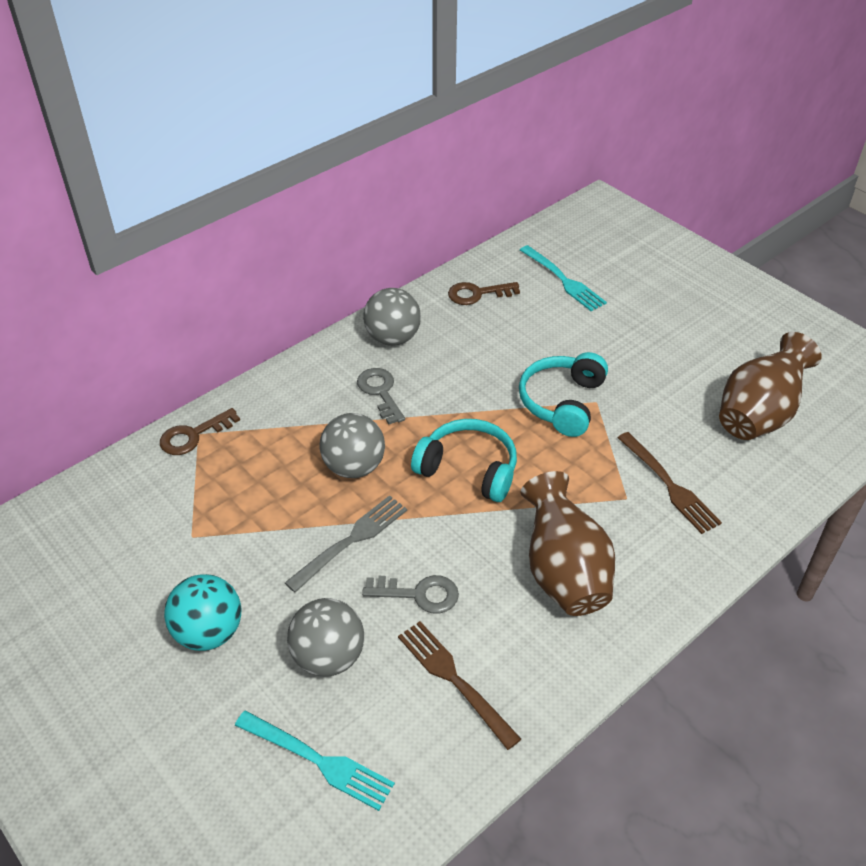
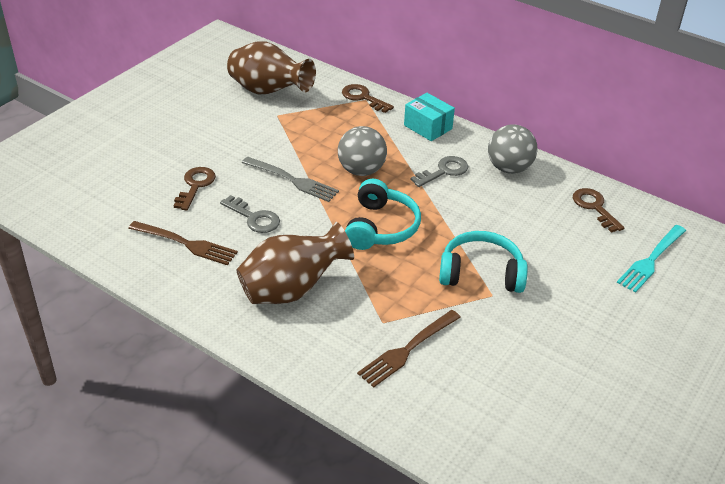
camera: 75 degrees right, 5 degrees down
turquoise ball [164,574,241,651] -> none
turquoise fork [235,710,395,811] -> none
grey ball [287,598,364,677] -> brown key [174,167,216,211]
grey key [362,575,459,614] -> grey key turned 45 degrees counterclockwise [220,195,280,233]
brown fork [398,621,521,750] -> brown fork turned 75 degrees clockwise [128,221,238,265]
brown vase [719,332,822,440] -> brown vase moved to [227,41,316,95]
none -> turquoise box [404,93,455,141]

